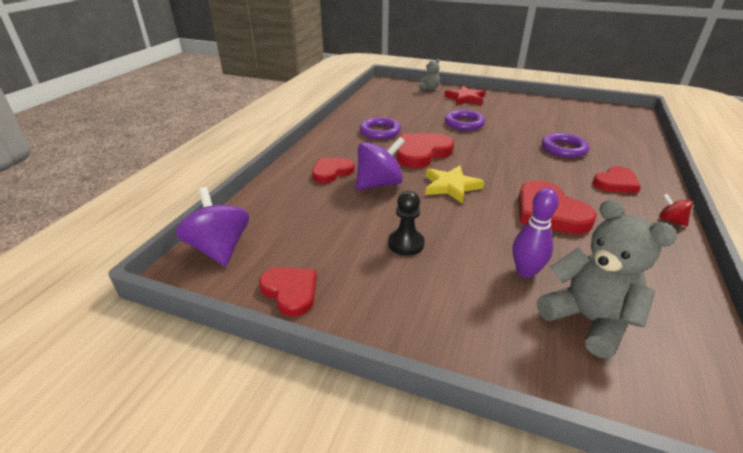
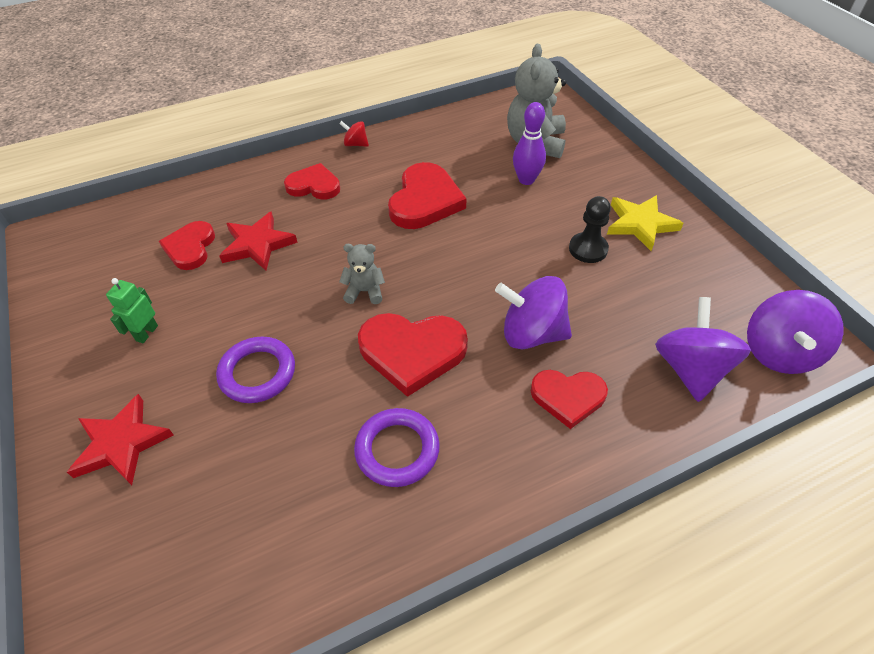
camera: 135 degrees left, 15 degrees up
red heart [259,267,317,317] -> red heart moved to [159,221,215,270]
grey teddy bear [418,59,440,90] -> grey teddy bear moved to [339,244,385,304]
yellow star [425,165,484,204] -> yellow star moved to [607,195,683,251]
purple ring [542,133,589,158] -> red star [219,211,298,270]
red spinning top [659,194,693,226] -> red spinning top turned 105 degrees clockwise [339,121,369,147]
none -> green robot [106,278,158,343]
none -> purple spinning top [655,297,751,402]

